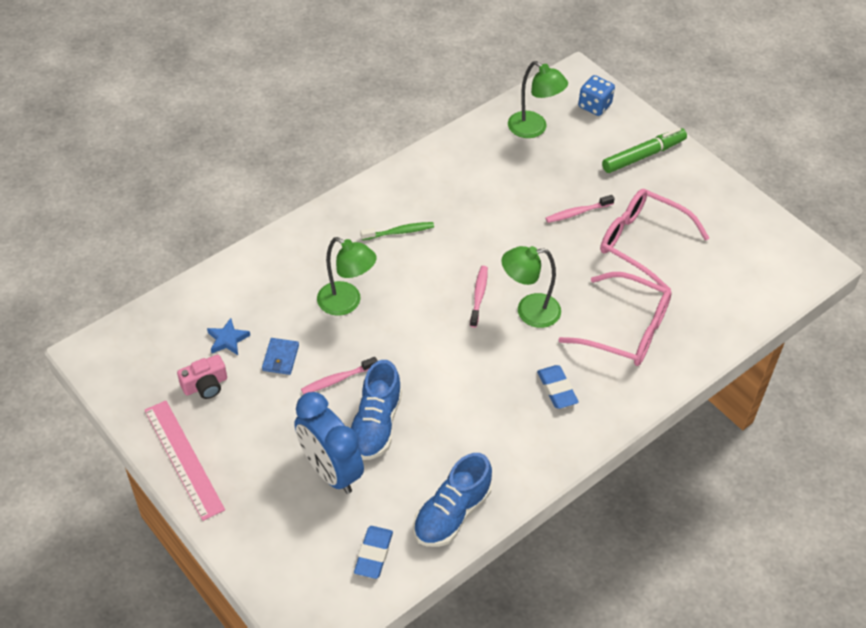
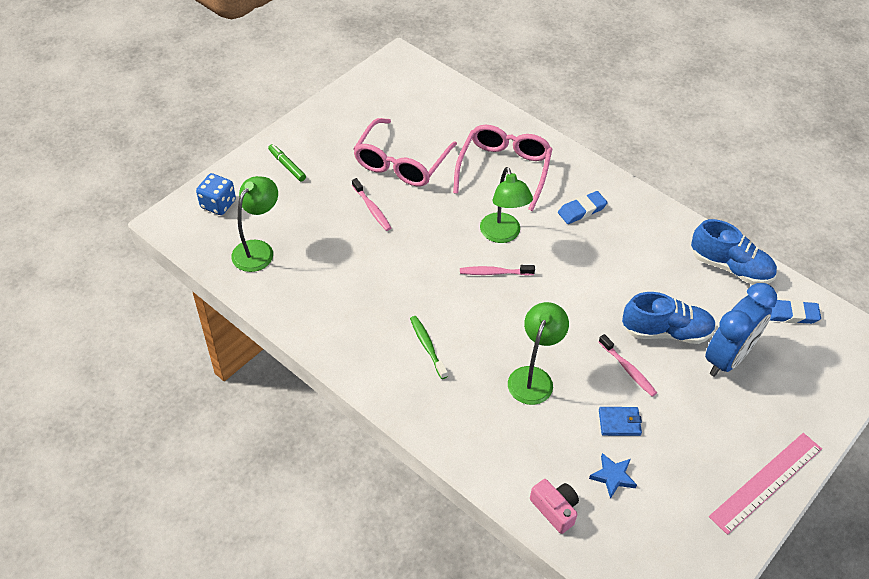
camera: 100 degrees left, 0 degrees up
pink camera [177,355,227,399] -> pink camera moved to [530,479,579,534]
green marker [602,128,687,173] -> green marker [268,144,306,181], size x0.60

